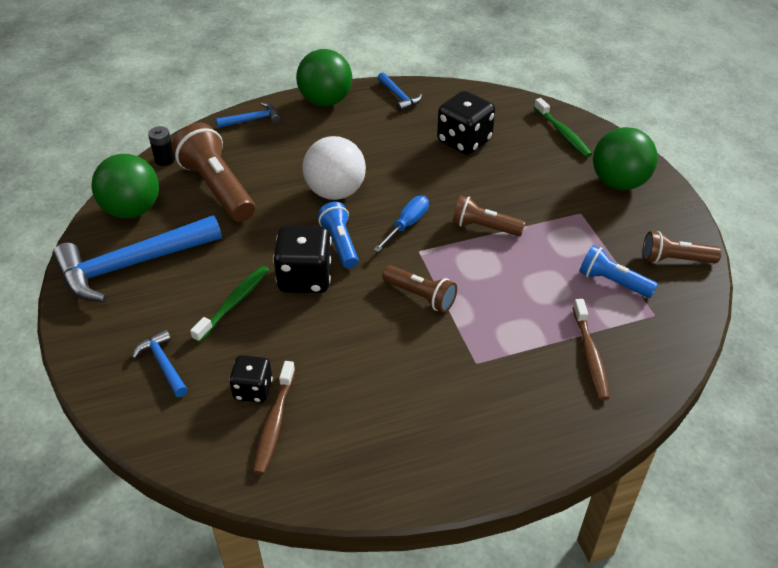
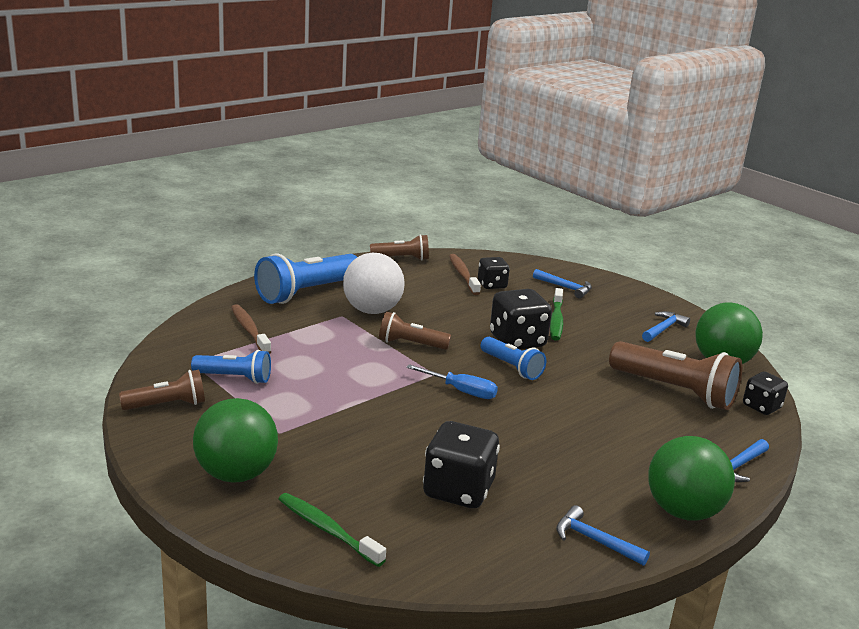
camera: 155 degrees right, 20 degrees down
blue hammer [52,215,222,302] -> blue hammer [642,311,690,342], size x0.46
black battery [148,126,175,166] -> black dice [743,372,788,415]
white ball [303,136,366,200] -> white ball moved to [343,253,405,314]
blue screwdriver [373,196,429,252] -> blue screwdriver turned 75 degrees counterclockwise [406,364,498,399]
brown flashlight [452,196,525,236] -> brown flashlight moved to [370,234,429,261]
none -> blue flashlight [254,254,357,304]

